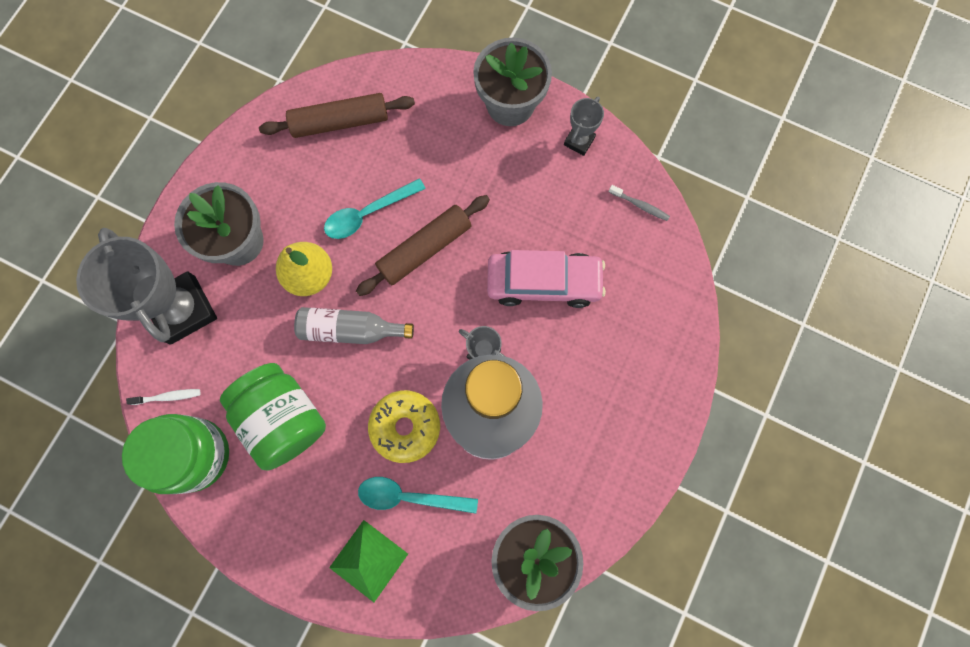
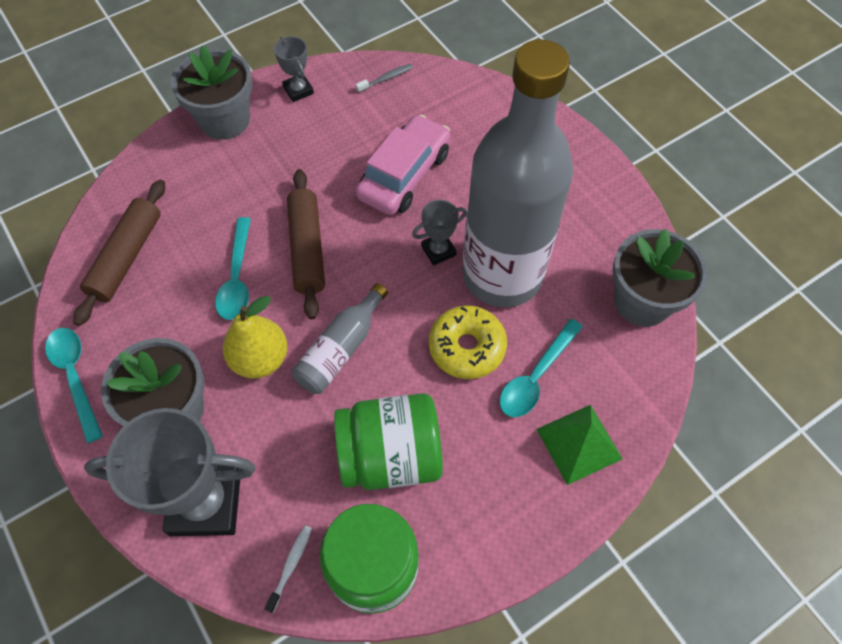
camera: 60 degrees left, 15 degrees down
none -> turquoise spoon [45,328,103,443]

